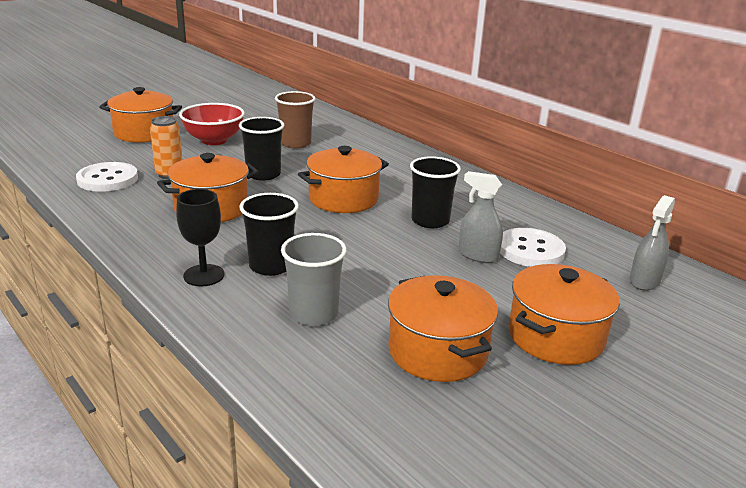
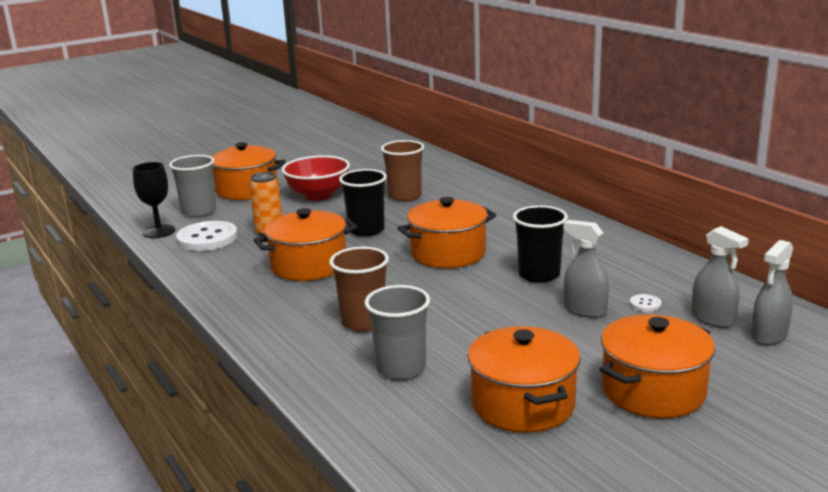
camera: 10 degrees right, 5 degrees down
black goblet [176,189,225,287] -> black goblet moved to [133,162,175,238]
black cup [239,193,299,276] -> brown cup [329,247,389,332]
white button [500,228,566,267] -> white button [630,294,661,312], size x0.42
none -> grey cup [169,155,216,217]
none -> grey spray bottle [691,226,749,328]

